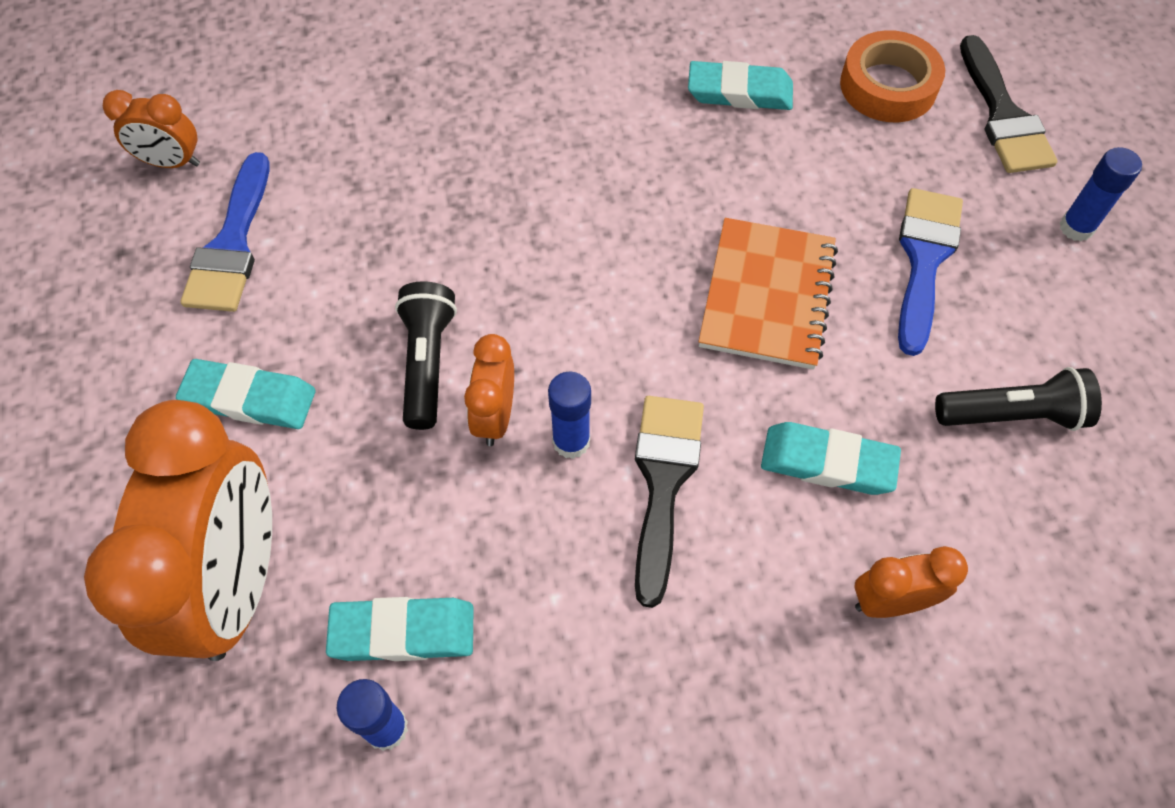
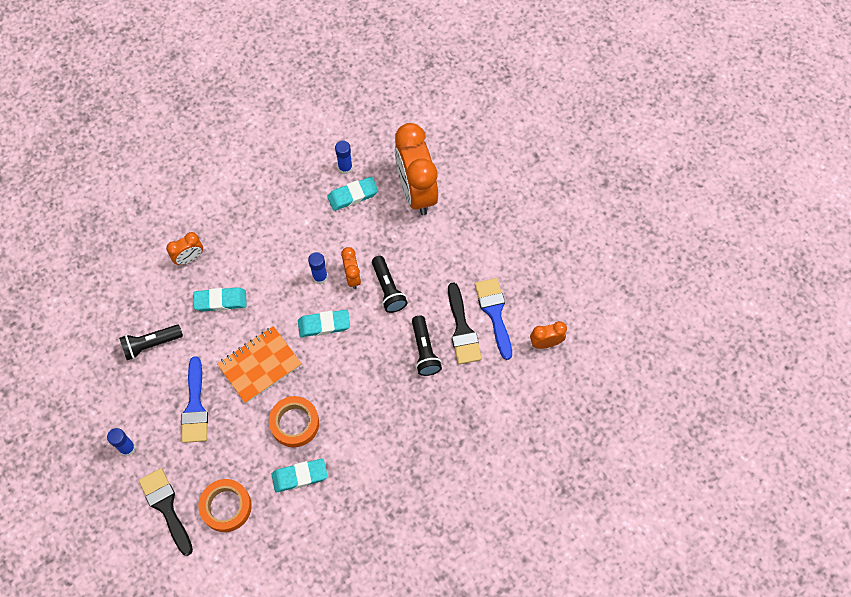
camera: 160 degrees right, 5 degrees up
turquoise eraser [176,359,316,429] -> turquoise eraser moved to [298,310,350,337]
black brush [635,396,704,608] -> black brush moved to [448,283,482,364]
orange notebook [698,218,838,370] -> orange notebook turned 60 degrees clockwise [217,326,302,403]
none -> orange tape [269,396,319,447]
none -> black flashlight [412,315,442,376]

